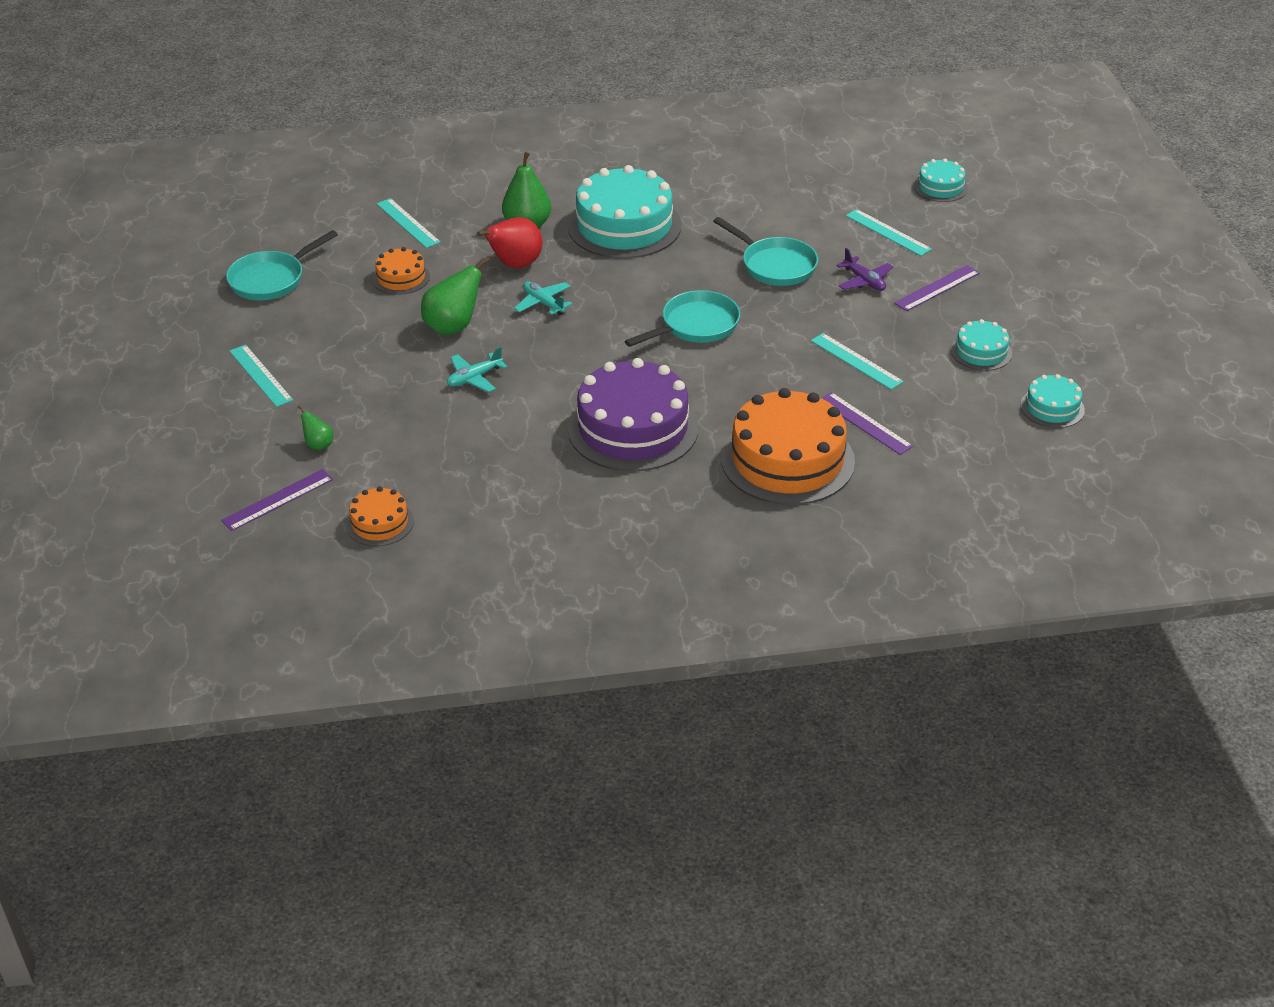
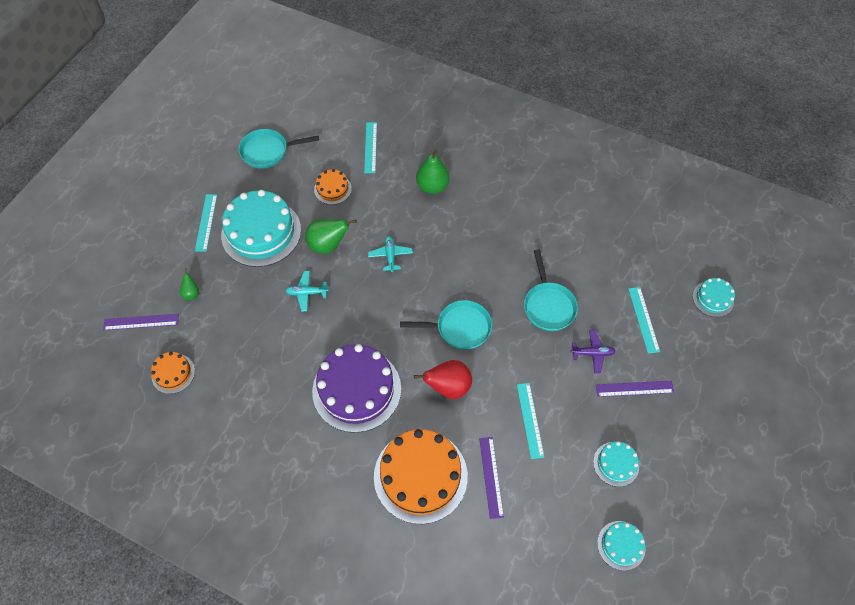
camera: 35 degrees right, 20 degrees up
red pear [477,217,542,268] -> red pear moved to [414,360,472,399]
turquoise cake [568,165,681,259] -> turquoise cake moved to [221,190,301,267]
purple plane [836,248,893,291] -> purple plane turned 90 degrees counterclockwise [571,330,616,374]

